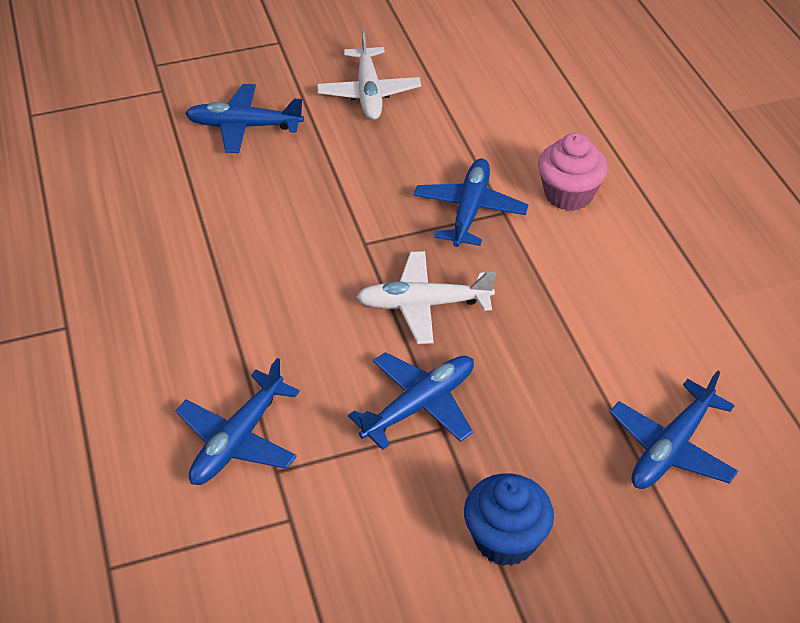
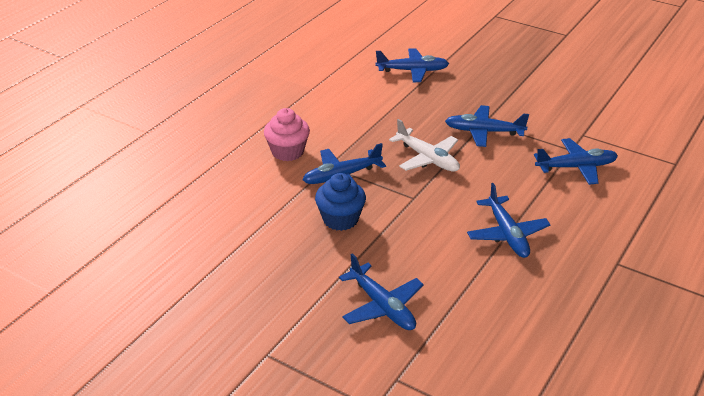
camera: 130 degrees left, 10 degrees down
white plane [317,29,421,120] -> none
blue cupcake [464,473,554,566] -> blue cupcake moved to [315,173,366,231]
none -> blue plane [467,183,550,258]

